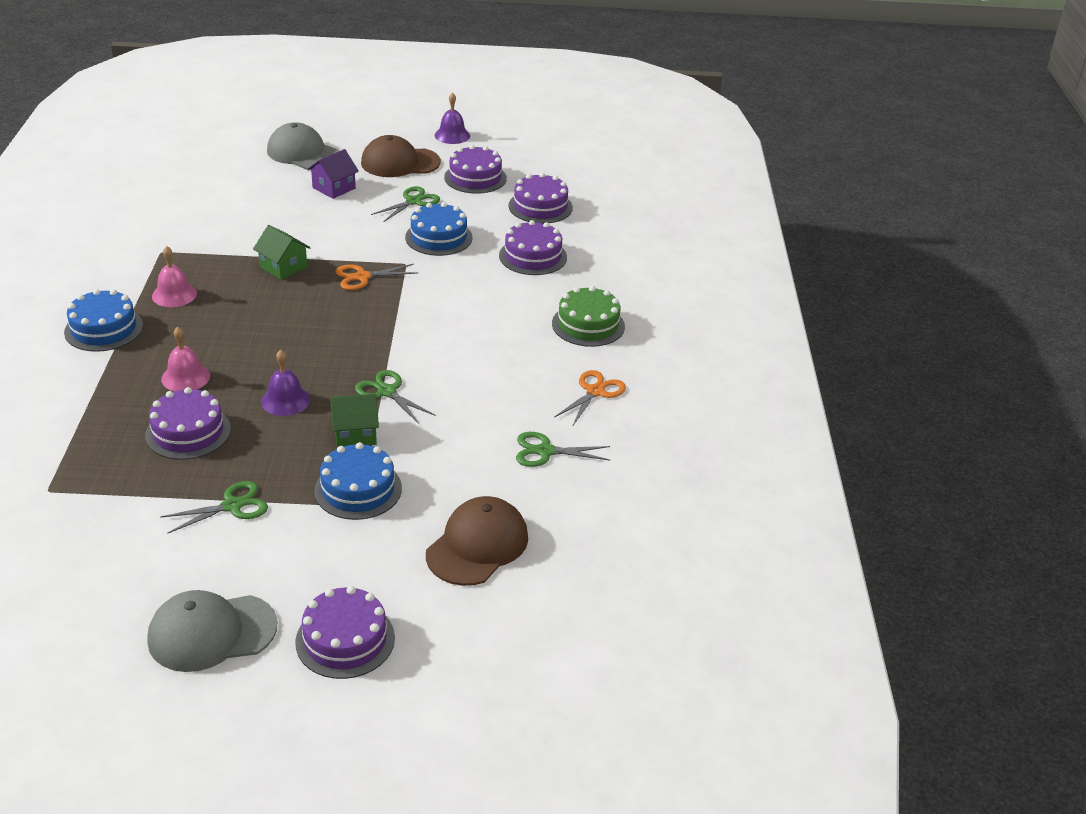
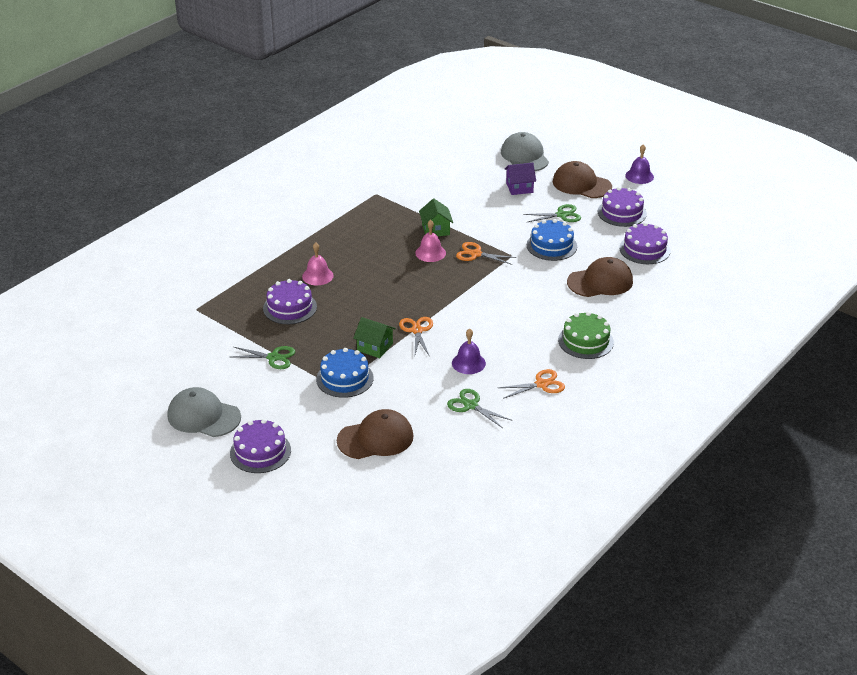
camera: 40 degrees right, 0 degrees up
blue cake [64,289,143,352] -> none
pink bell [152,246,197,307] -> pink bell moved to [415,220,446,262]
purple bell [261,350,310,416] -> purple bell moved to [452,328,486,374]
green scissors [355,370,436,424] -> orange scissors [399,317,433,357]
purple cake [499,220,567,275] -> brown cap [567,257,633,297]

